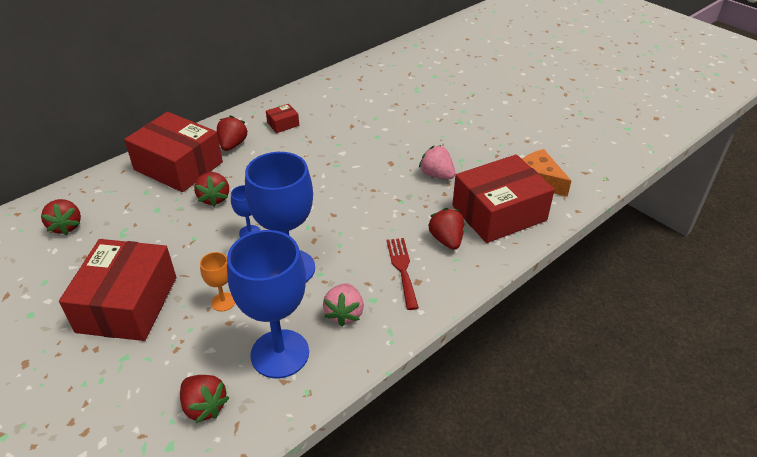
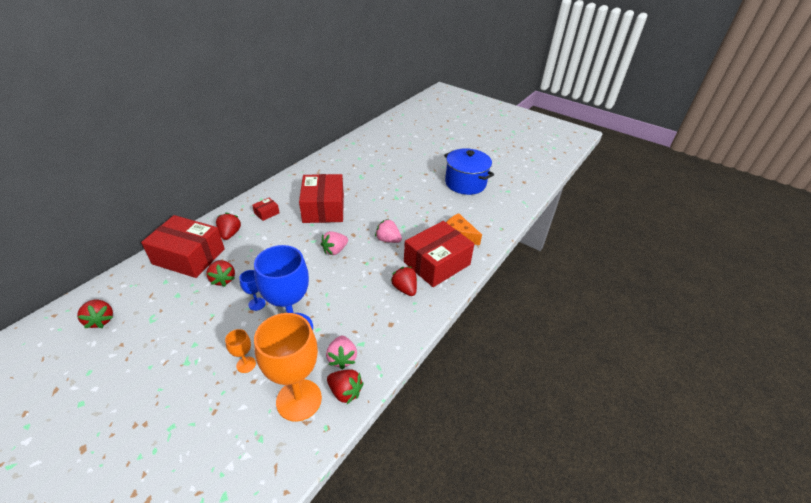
camera: 15 degrees left, 0 degrees up
red box [59,239,176,341] -> red box moved to [299,174,344,223]
red strawberry [180,375,229,423] -> red strawberry moved to [327,369,364,404]
blue goblet [227,230,309,378] -> orange goblet [254,313,322,422]
red fork [387,238,419,310] -> none
none -> pink strawberry [321,231,348,255]
none -> blue pot [444,148,494,195]

